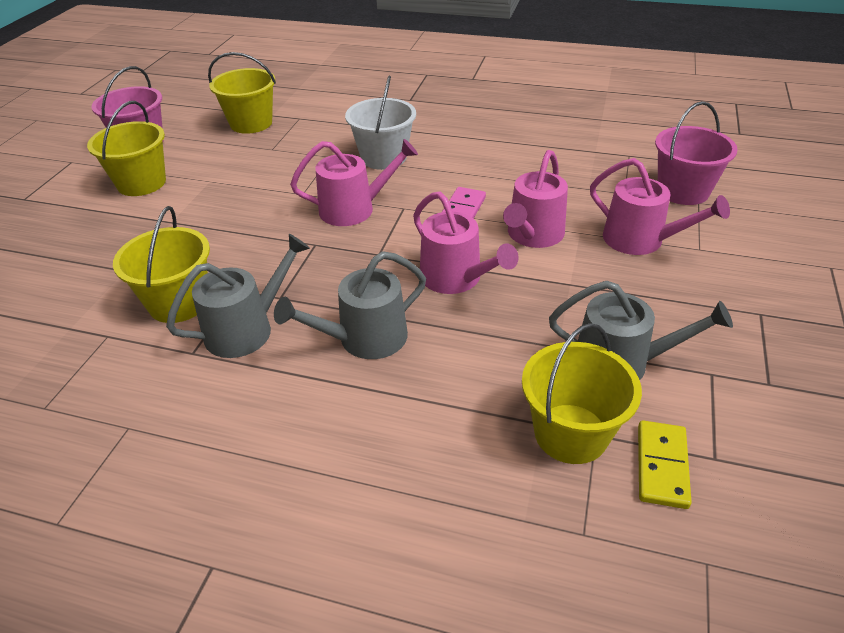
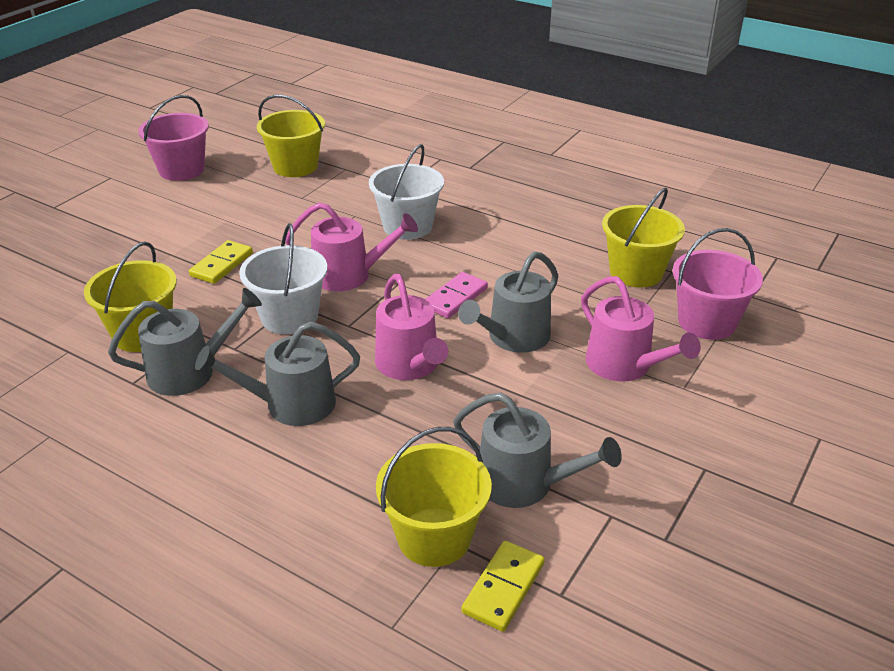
camera: 15 degrees right, 5 degrees down
yellow bucket [87,101,166,196] -> yellow bucket moved to [602,188,685,288]
pink watering can [503,150,568,248] -> grey watering can [458,251,558,353]
none -> yellow domino [189,240,253,284]
none -> white bucket [239,223,327,335]

